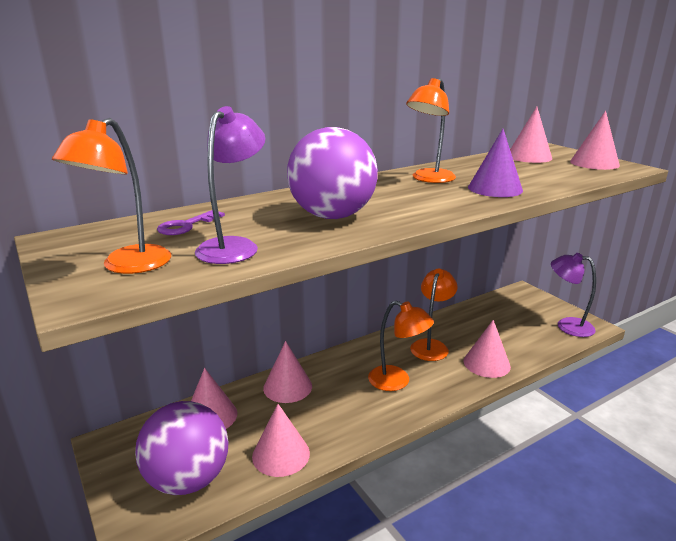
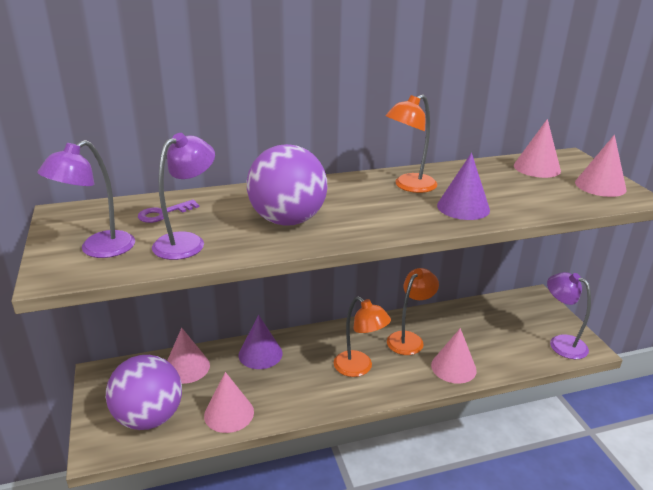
camera: 15 degrees right, 5 degrees up
orange lamp [52,118,171,274] -> purple lamp [37,140,135,258]
pink cone [263,341,312,403] -> purple cone [238,315,283,369]

